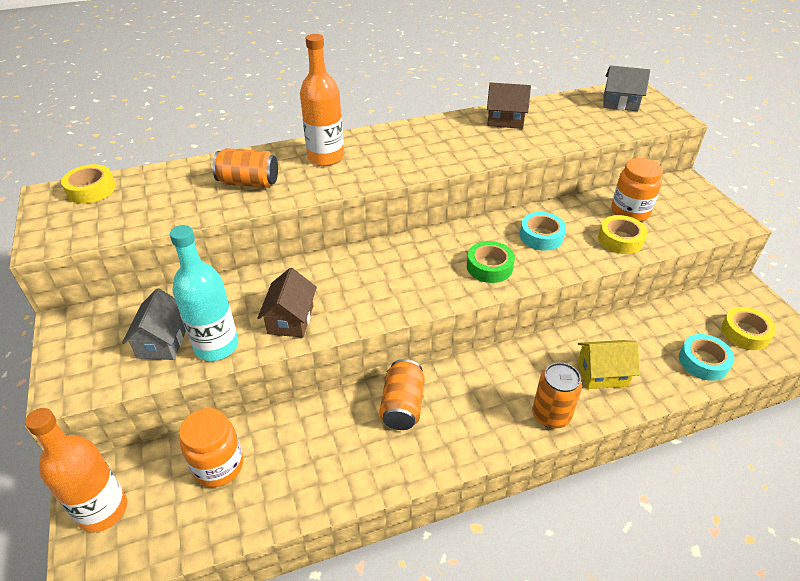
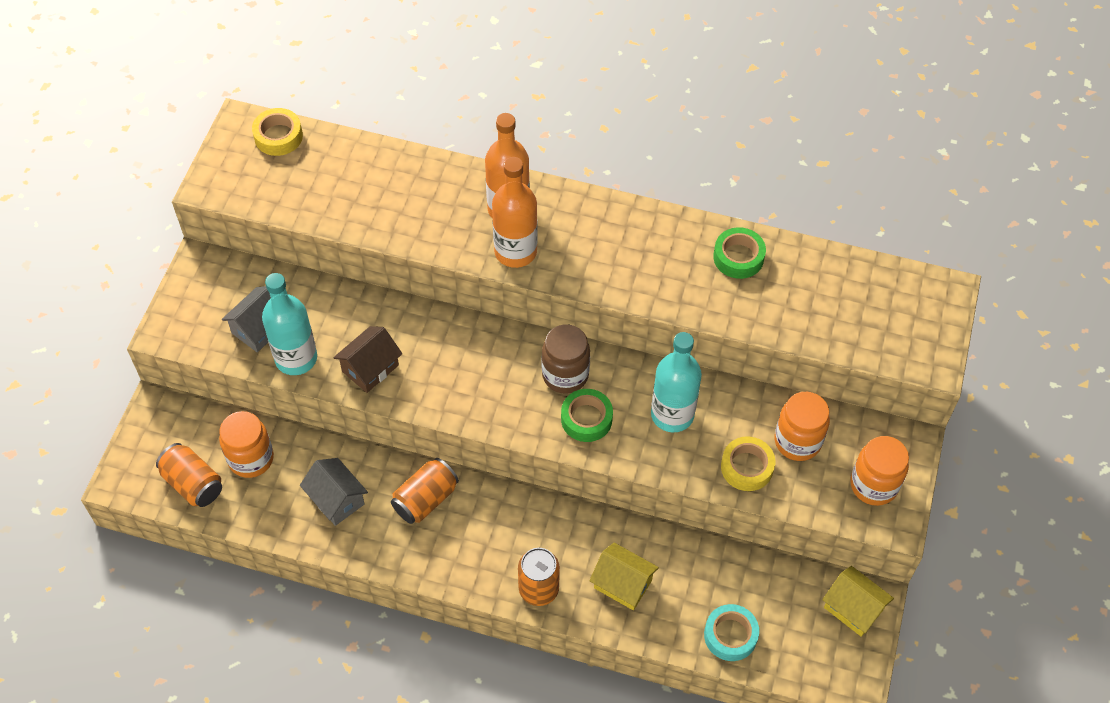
camera: 35 degrees right, 15 degrees up
orange bottle [25,408,127,532] -> orange bottle moved to [492,157,538,268]
orange can [212,148,278,188] -> orange can moved to [156,443,222,507]
brown house [487,82,531,129] -> green tape [713,227,766,279]
turquoise tape [520,212,566,251] -> turquoise bottle [651,332,702,432]
grey house [603,65,650,111] -> grey house moved to [300,458,368,526]
yellow tape [721,307,776,350] -> none
none -> brown jar [542,325,590,394]
none -> yellow house [822,566,894,637]
none -> orange jar [850,436,909,506]

